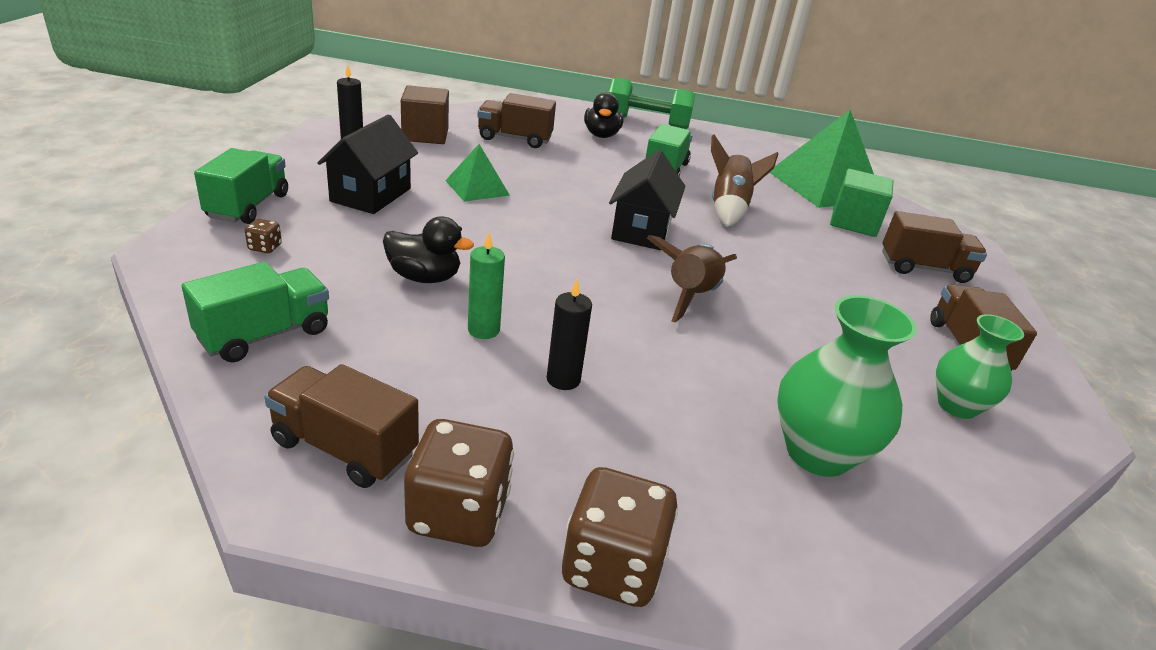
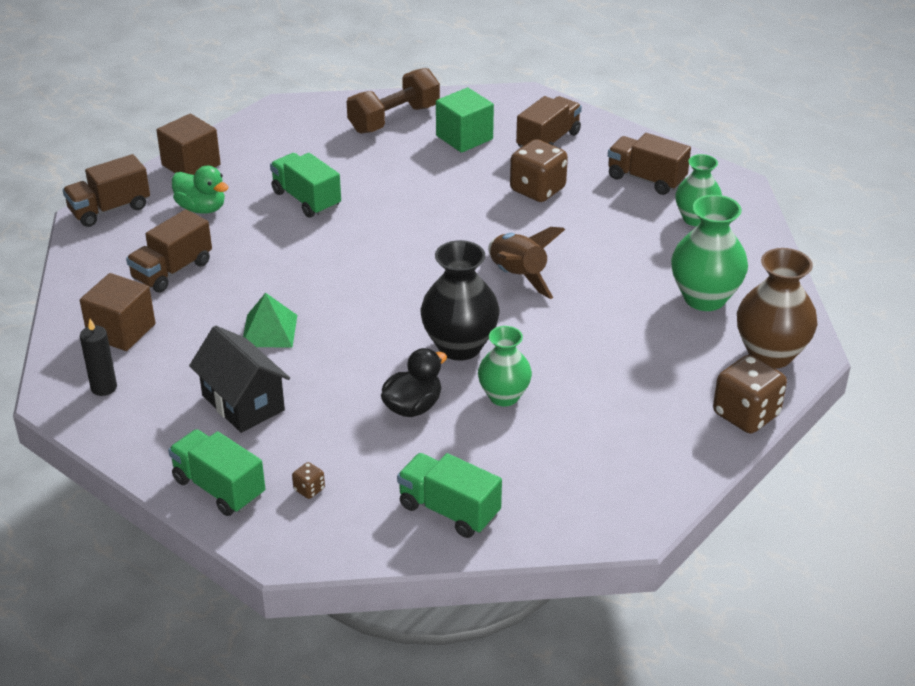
camera: 55 degrees left, 5 degrees up
green truck [182,262,329,362] -> green truck turned 45 degrees counterclockwise [397,453,502,538]
brown truck [264,364,419,488] -> brown truck moved to [63,154,150,227]
brown dice [404,419,514,547] -> brown dice moved to [510,139,568,202]
green candle [468,233,505,339] -> green vase [478,326,532,406]
black candle [547,279,592,390] -> none
black duck [584,92,624,138] -> green duck [172,166,229,214]
green dumbbell [609,78,695,129] -> brown cube [156,114,221,175]
black house [609,150,685,250] -> none
brown rocket [711,134,778,227] -> none
green pyramid [769,110,874,208] -> brown dumbbell [347,68,440,134]
none -> black vase [420,240,500,361]
none -> brown vase [737,248,818,369]

